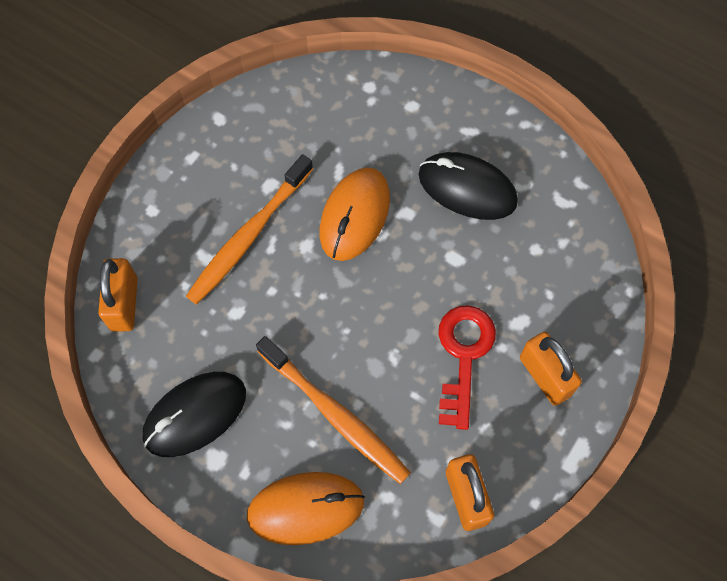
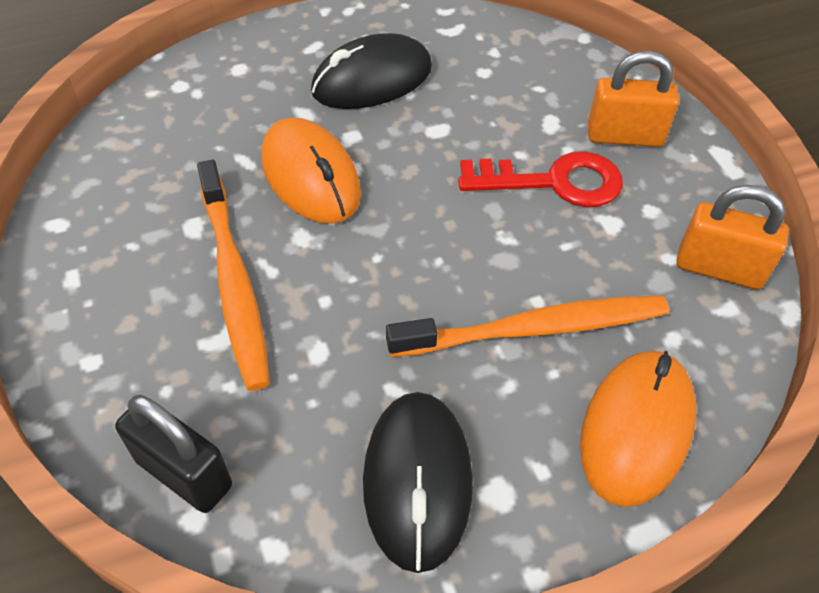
camera: 55 degrees left, 15 degrees down
orange padlock [98,258,138,332] -> black padlock [115,395,232,513]
red key [438,305,496,430] -> red key turned 135 degrees clockwise [458,151,623,207]

